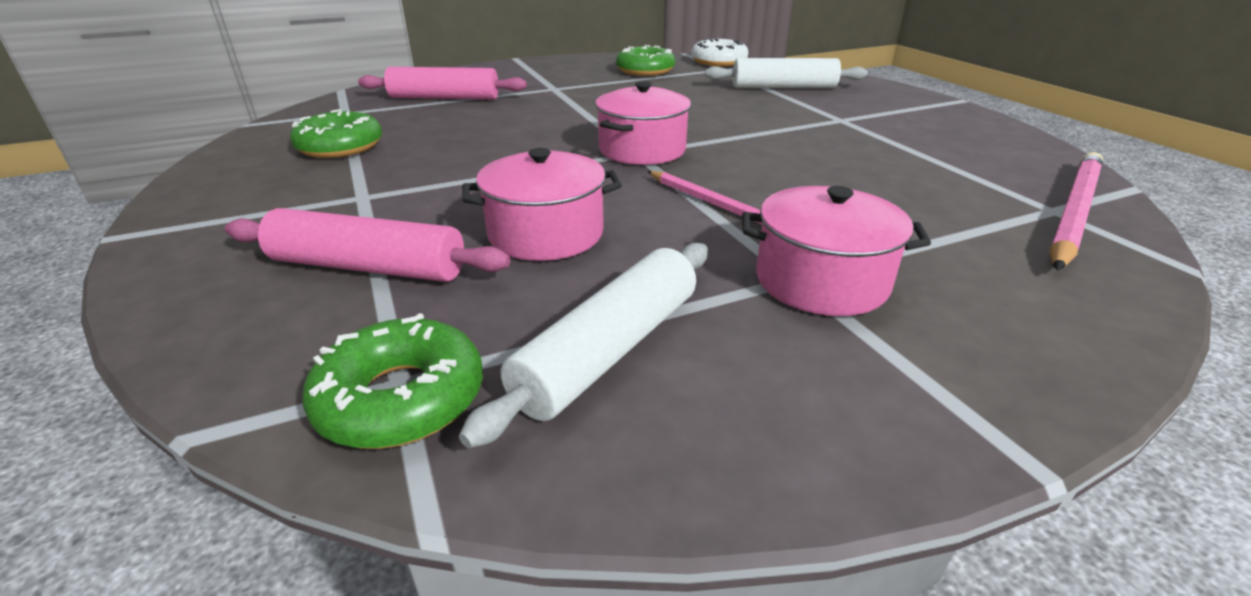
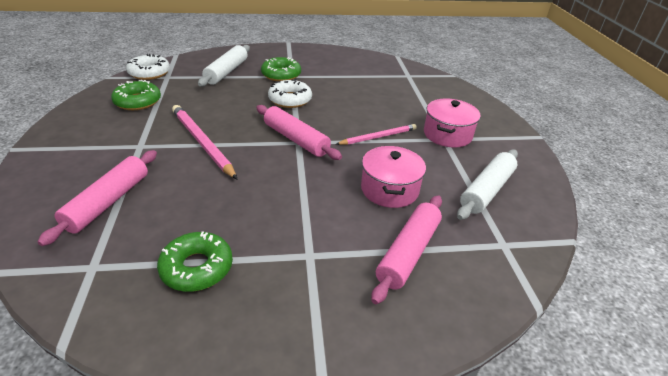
camera: 75 degrees left, 5 degrees up
green donut [302,313,483,449] -> green donut moved to [261,57,301,81]
white rolling pin [459,243,708,448] -> white rolling pin turned 75 degrees clockwise [457,150,518,220]
pink pot [595,81,691,165] -> pink rolling pin [256,105,342,160]
pink pencil [1049,152,1103,271] -> pink pencil moved to [172,105,238,180]
none -> white donut [268,79,312,108]

